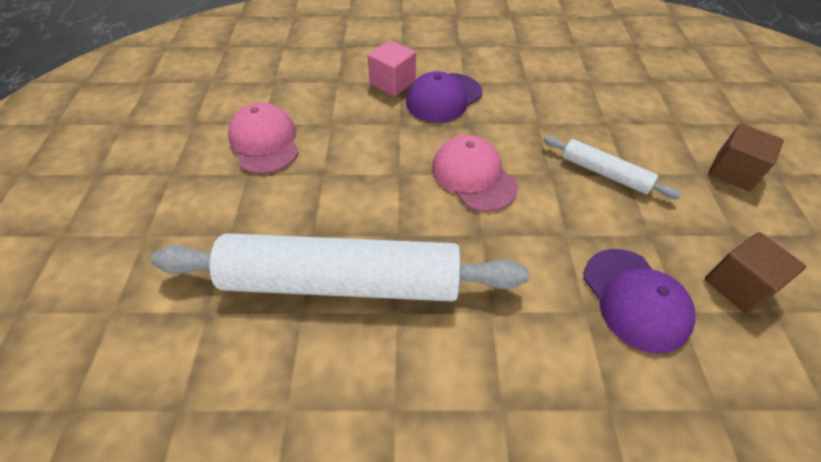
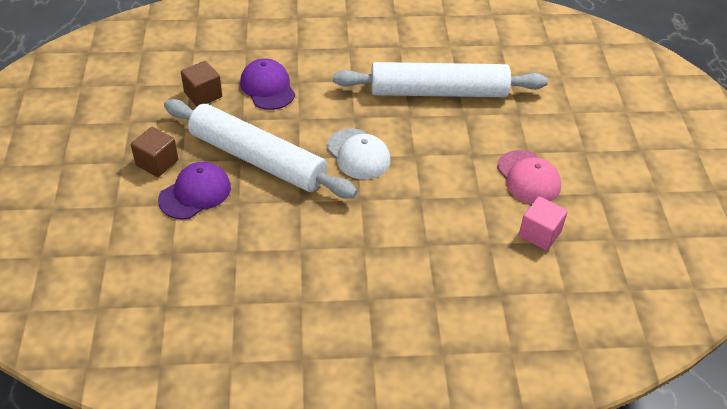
camera: 175 degrees right, 5 degrees down
pink cube [368,40,416,96] -> pink cube moved to [519,196,568,251]
purple cap [406,71,482,123] -> purple cap moved to [158,162,231,219]
pink cap [432,135,518,212] -> white cap [327,129,391,179]
white rolling pin [543,136,682,199] -> white rolling pin [164,99,357,198], size x2.17

